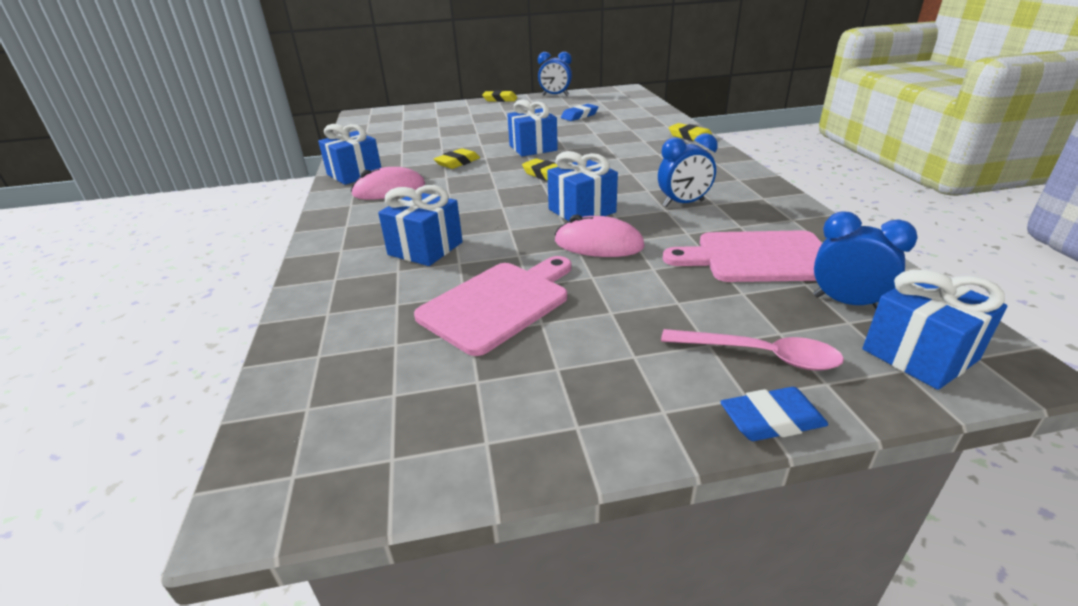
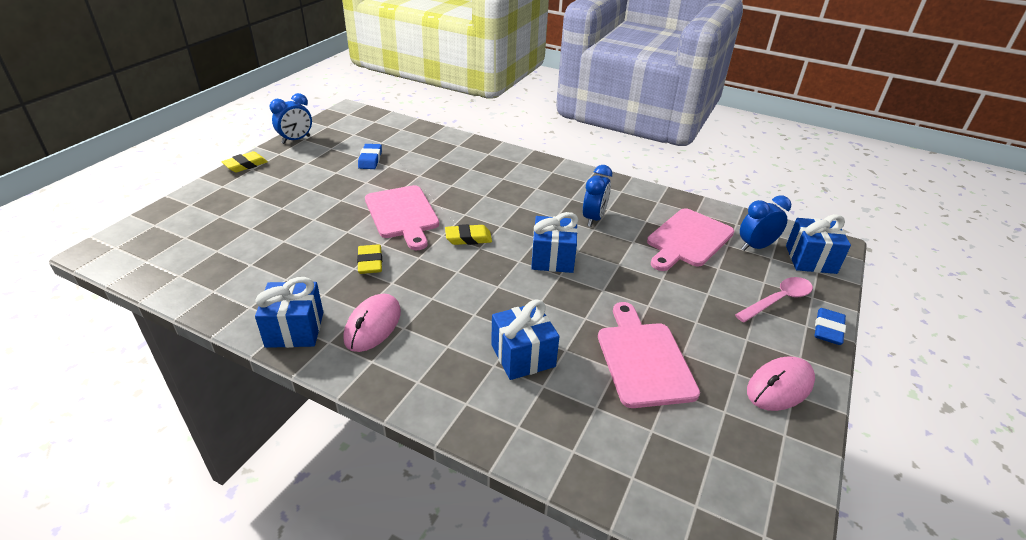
camera: 55 degrees left, 5 degrees up
blue gift [507,99,558,156] -> pink cutting board [365,185,439,250]
pink mouse [555,215,645,257] -> pink mouse moved to [747,356,815,411]
yellow eraser [669,123,712,141] -> none

